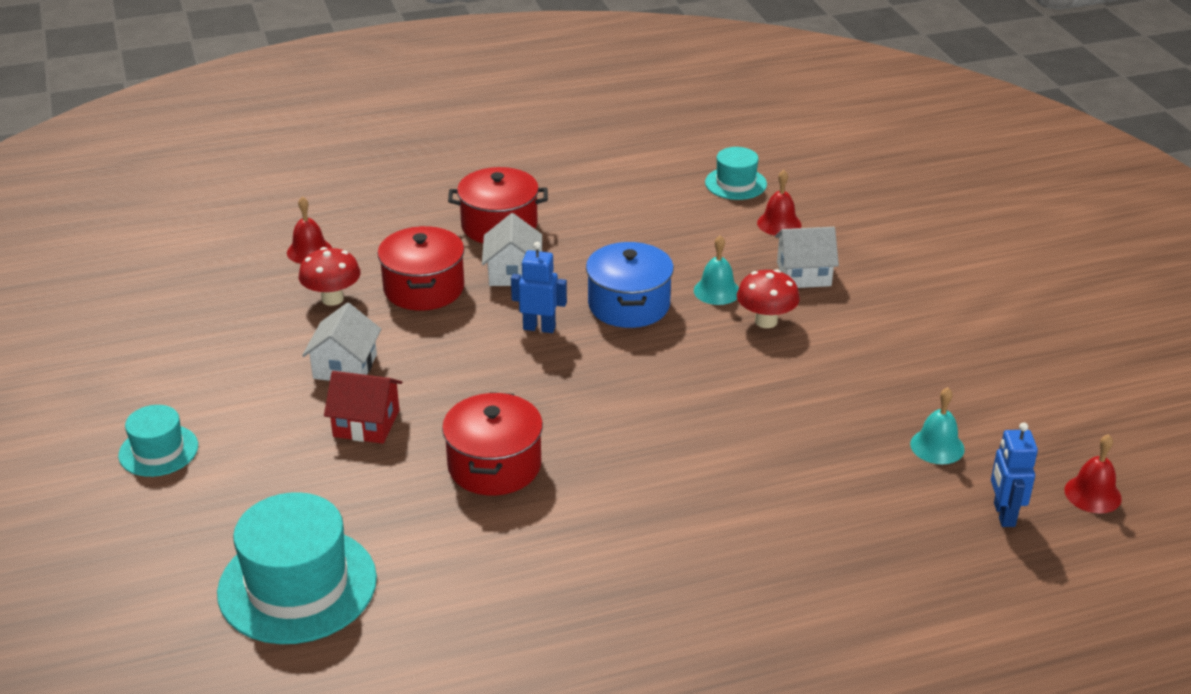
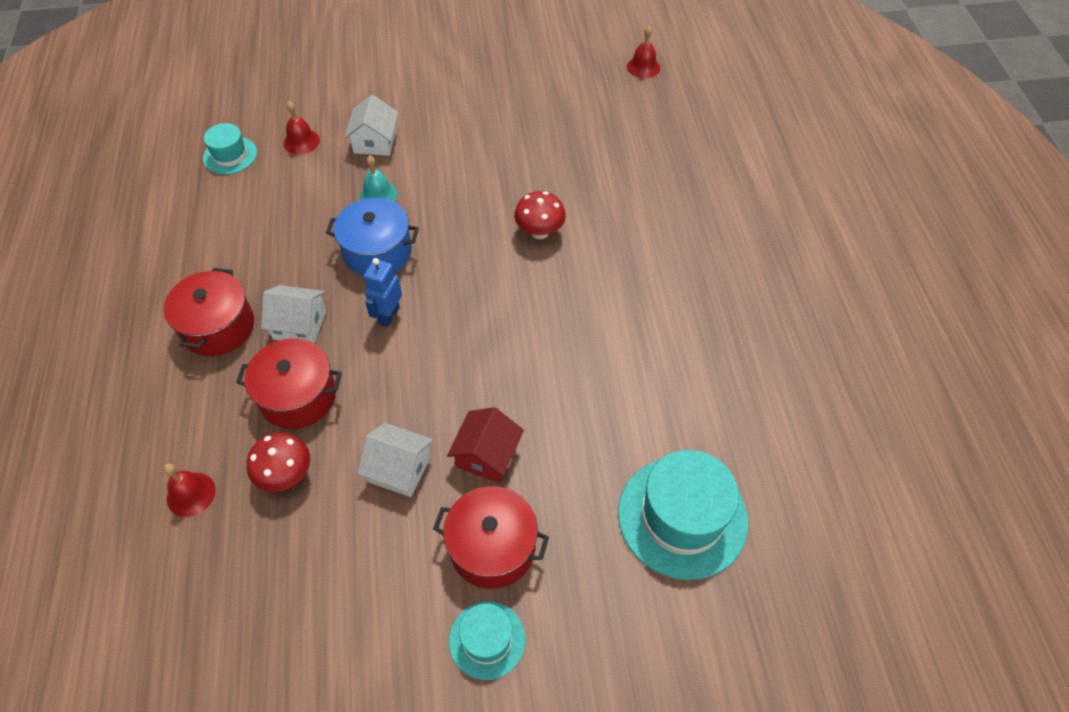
camera: 80 degrees left, 20 degrees up
red pot [442,392,543,495] -> red pot moved to [433,486,549,589]
red mushroom [737,269,800,328] -> red mushroom moved to [514,191,566,239]
turquoise bell [910,387,965,464] -> none
blue robot [991,422,1038,527] -> none

